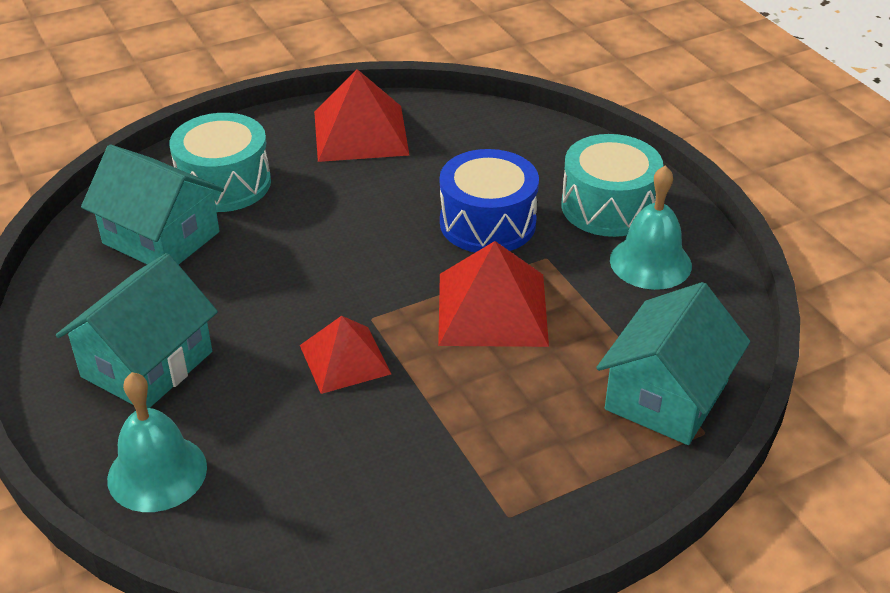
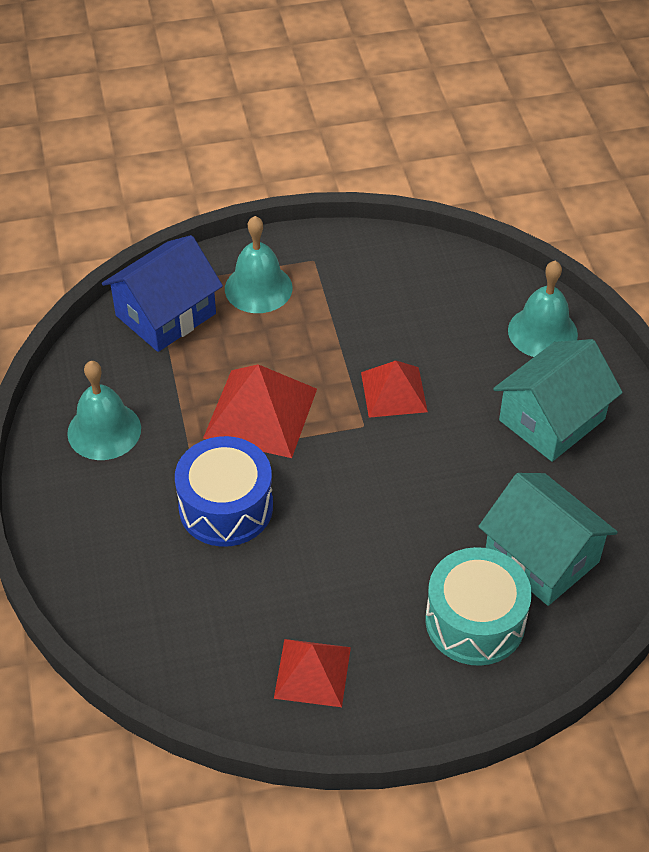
camera: 165 degrees left, 10 degrees up
red pyramid [314,69,409,162] -> red pyramid [274,639,351,707], size x0.65
turquoise drum [561,134,663,237] -> none
turquoise house [596,282,750,445] -> blue house [102,235,223,352]
none -> turquoise bell [225,216,293,313]

